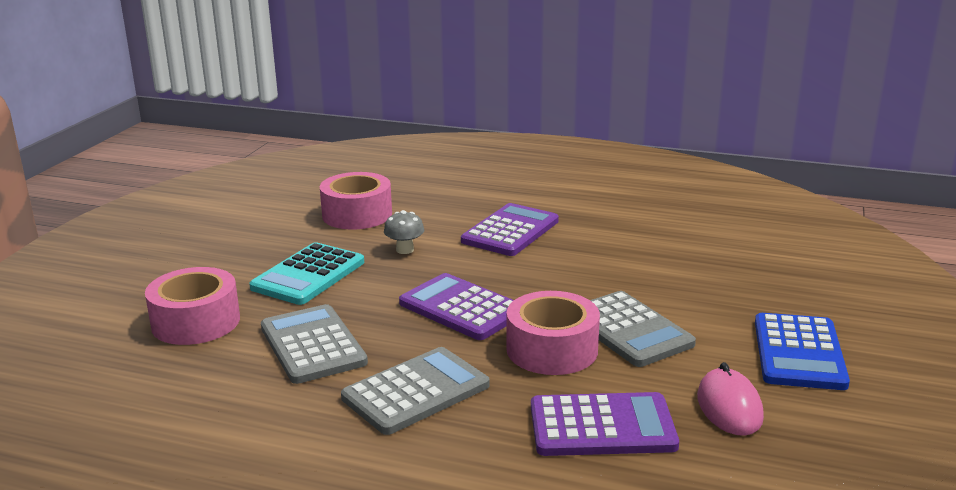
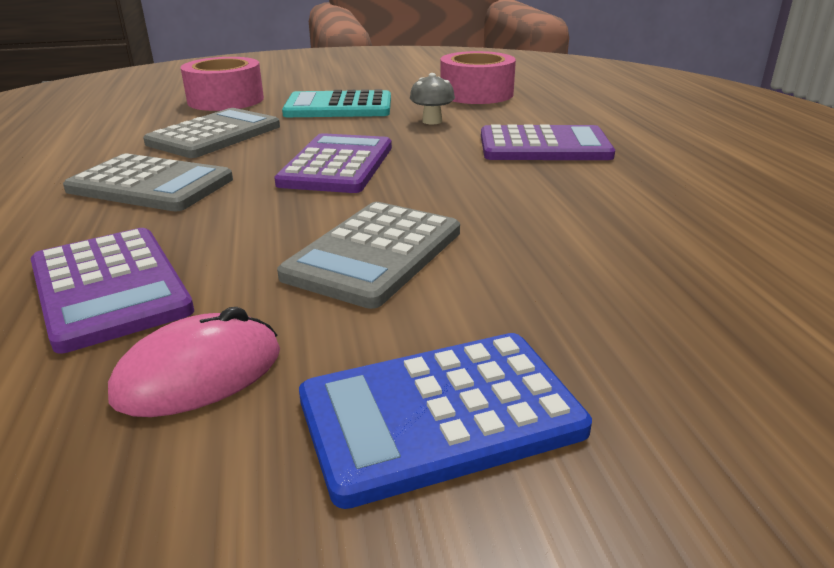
camera: 60 degrees right, 5 degrees up
pink tape [507,291,600,375] -> none

